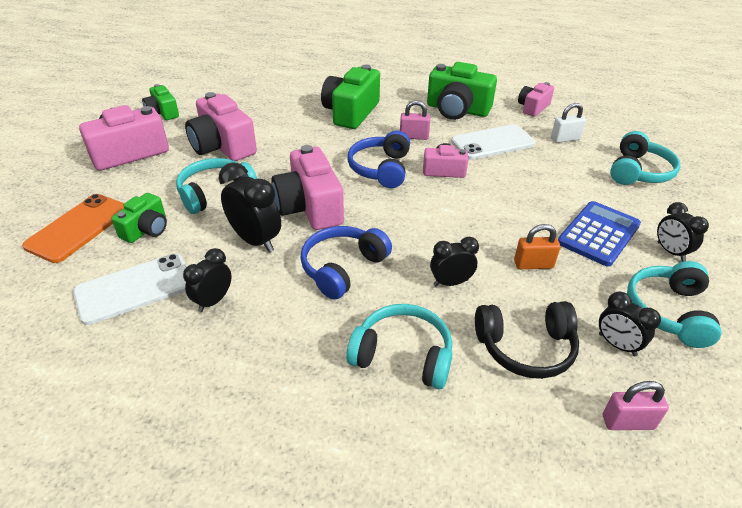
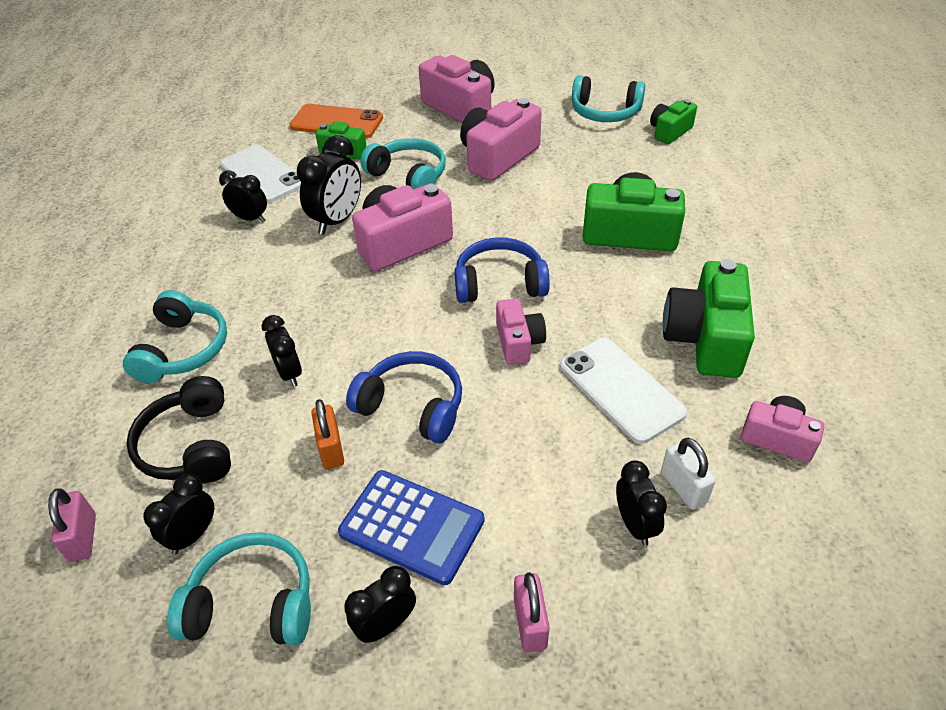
camera: 80 degrees right, 5 degrees up
green camera [142,84,179,120] -> green camera moved to [650,99,697,144]
blue headphones [300,226,392,299] -> blue headphones moved to [346,351,462,443]
pink padlock [400,100,430,140] -> pink padlock moved to [514,572,550,652]
turquoise headphones [610,131,680,185] -> turquoise headphones moved to [572,75,645,122]
none -> black clock [616,460,667,546]

